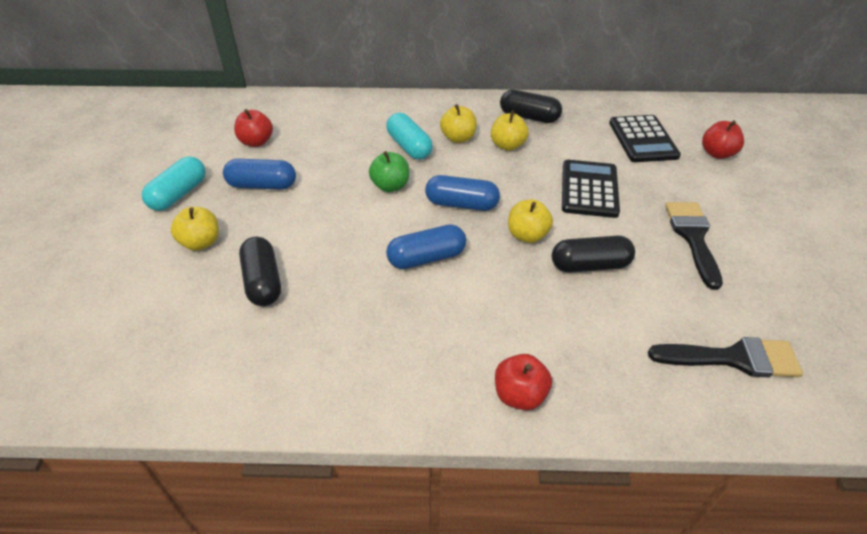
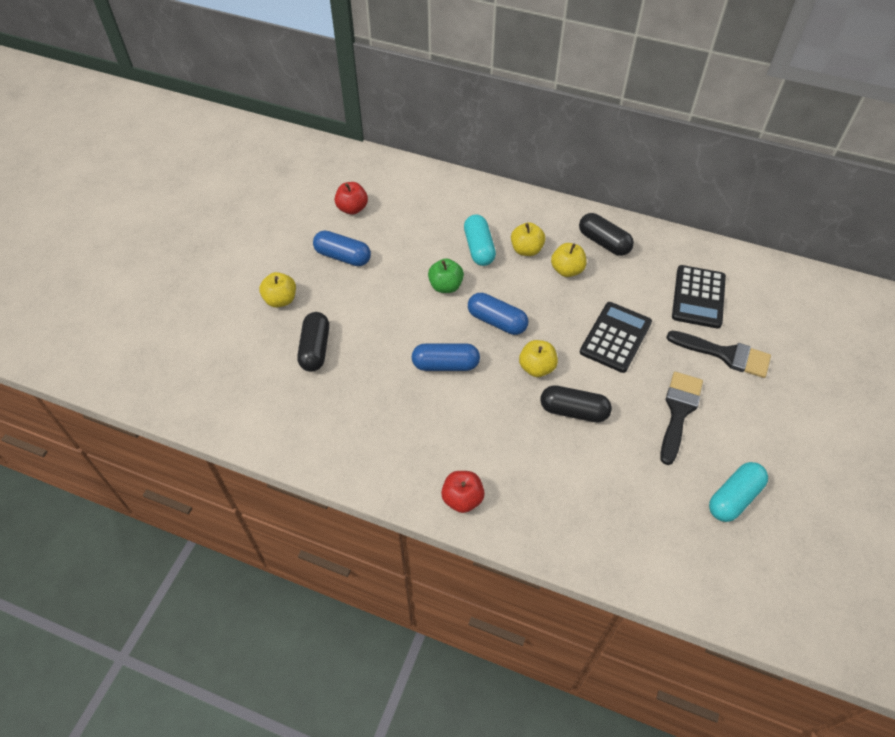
camera: 20 degrees right, 10 degrees up
turquoise capsule [142,156,206,211] -> turquoise capsule moved to [709,462,768,522]
black brush [648,337,803,377] -> black brush moved to [666,331,771,378]
red apple [702,120,744,159] -> none

